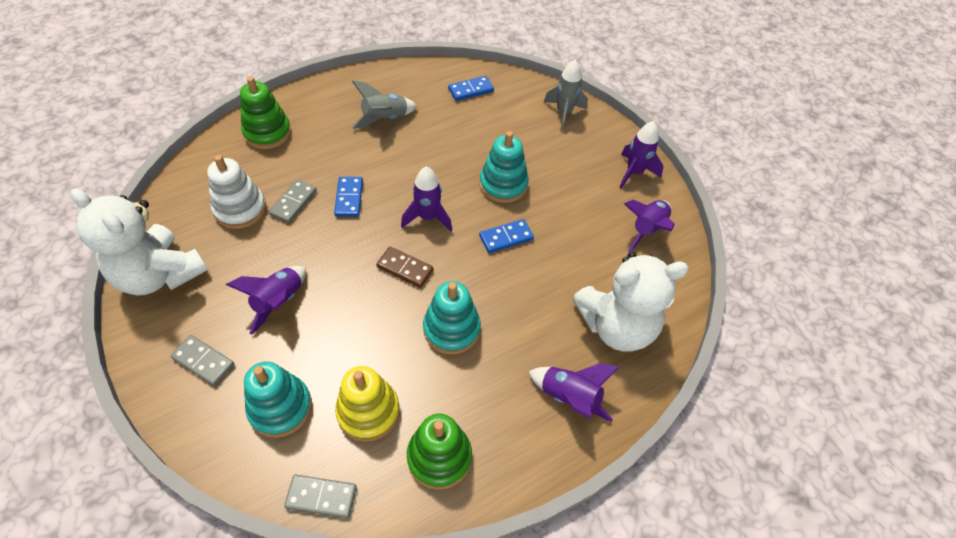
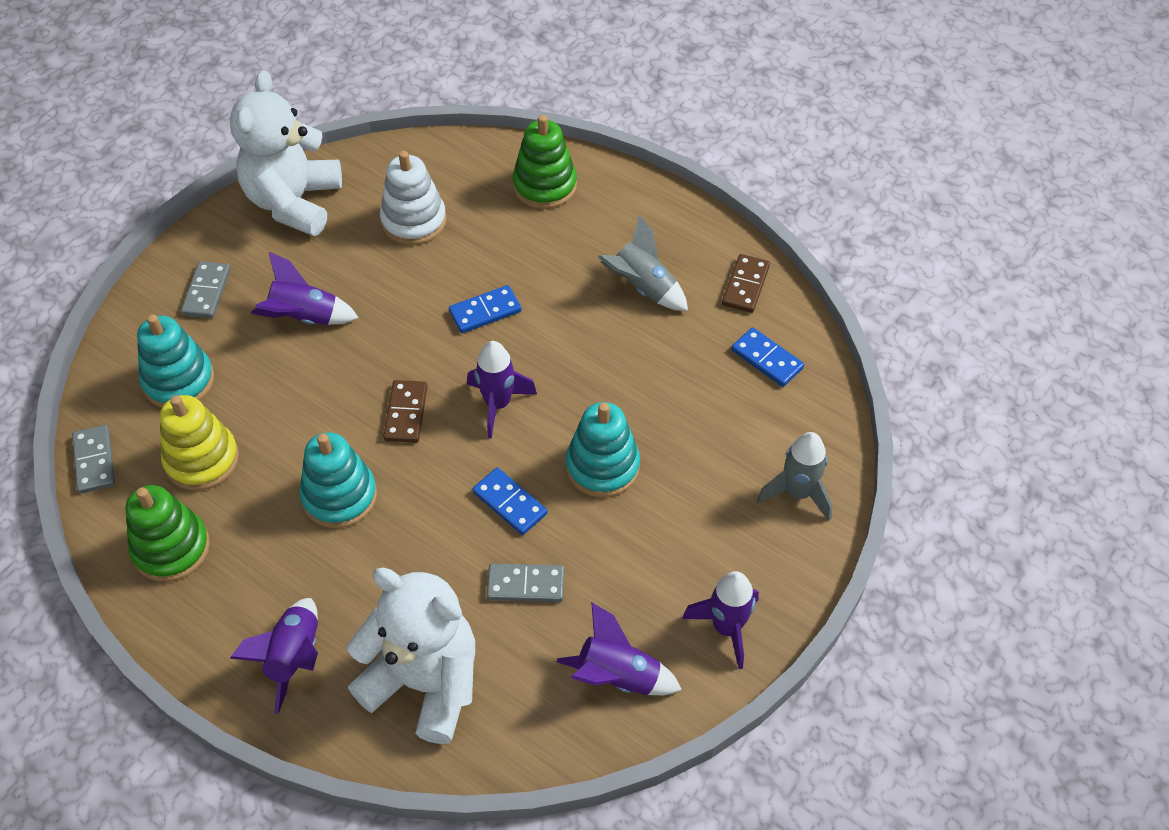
camera: 70 degrees right, 0 degrees up
grey domino [268,179,317,223] -> grey domino moved to [487,563,564,602]
white teddy bear [573,252,689,352] -> white teddy bear turned 150 degrees clockwise [347,568,475,744]
none -> brown domino [722,254,770,313]

